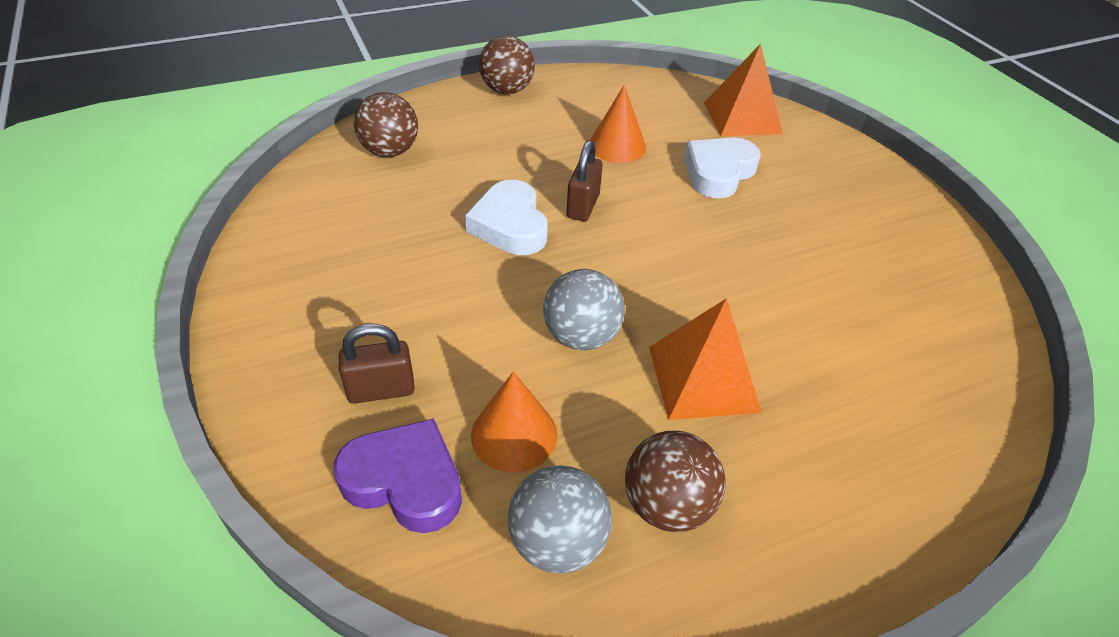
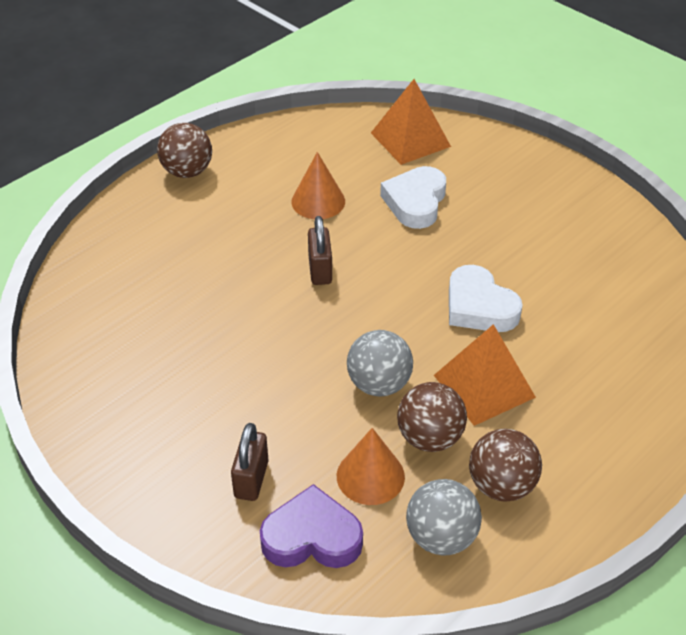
camera: 20 degrees left, 0 degrees up
brown padlock [339,324,415,404] -> brown padlock turned 45 degrees counterclockwise [231,423,269,501]
brown ball [354,92,418,157] -> brown ball moved to [397,382,467,452]
white heart [465,180,548,255] -> white heart moved to [449,265,523,332]

